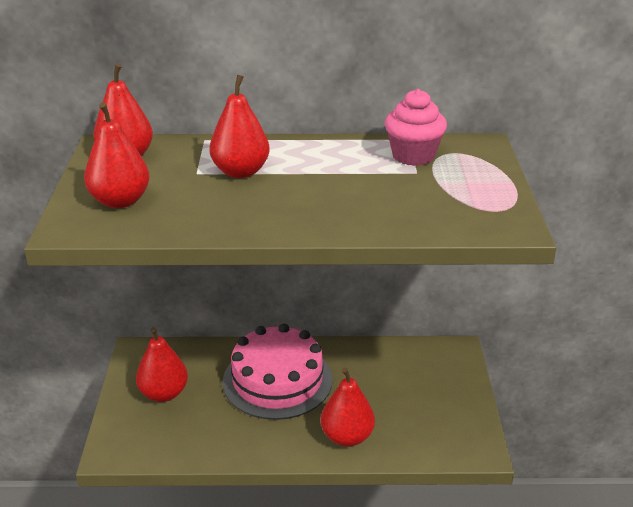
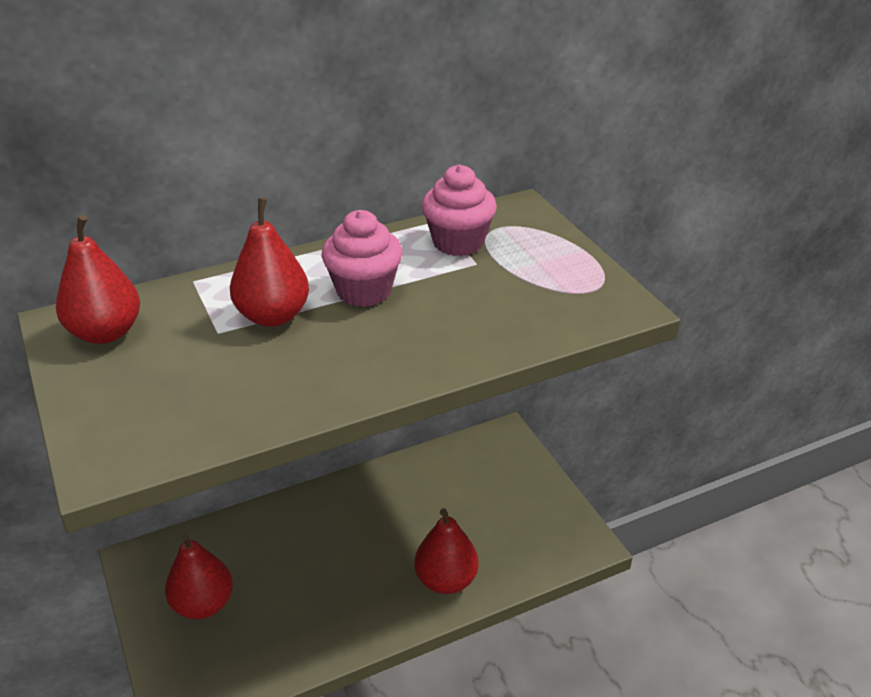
camera: 25 degrees left, 5 degrees up
red pear [84,102,150,208] -> none
pink cake [223,324,333,420] -> none
none -> pink cupcake [322,210,403,307]

